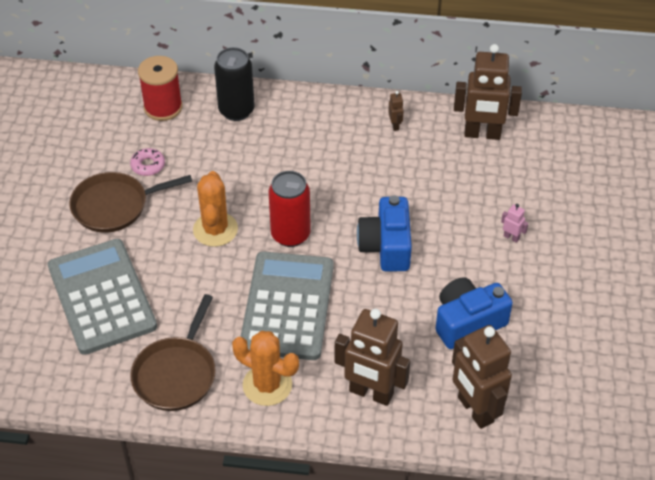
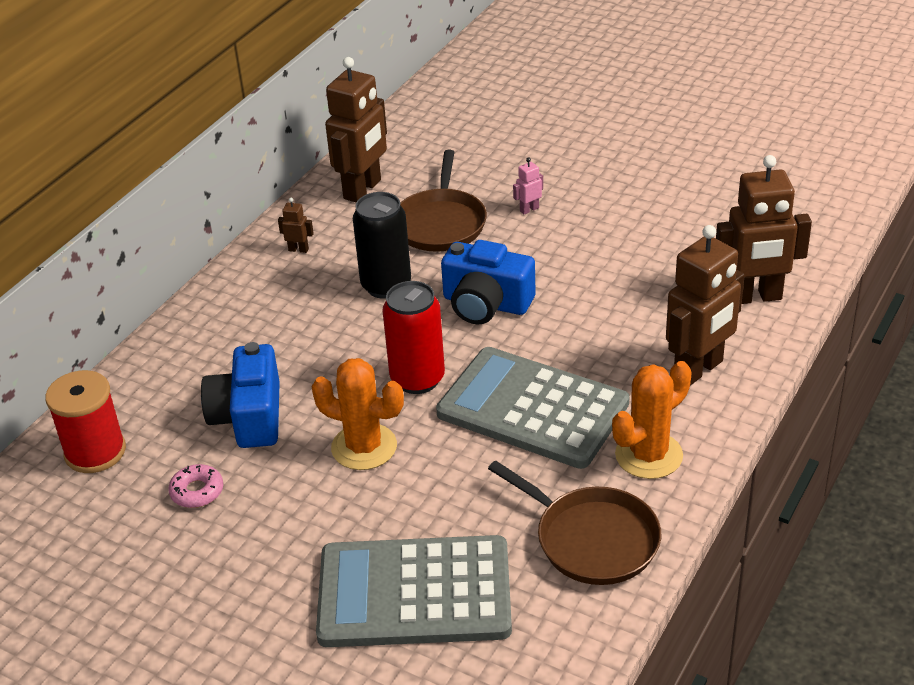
camera: 65 degrees left, 10 degrees down
brown pan [69,172,192,233] -> brown pan moved to [400,150,487,252]
black can [214,47,255,121] -> black can moved to [353,192,411,299]
blue camera [435,277,513,349] -> blue camera moved to [201,342,280,448]

